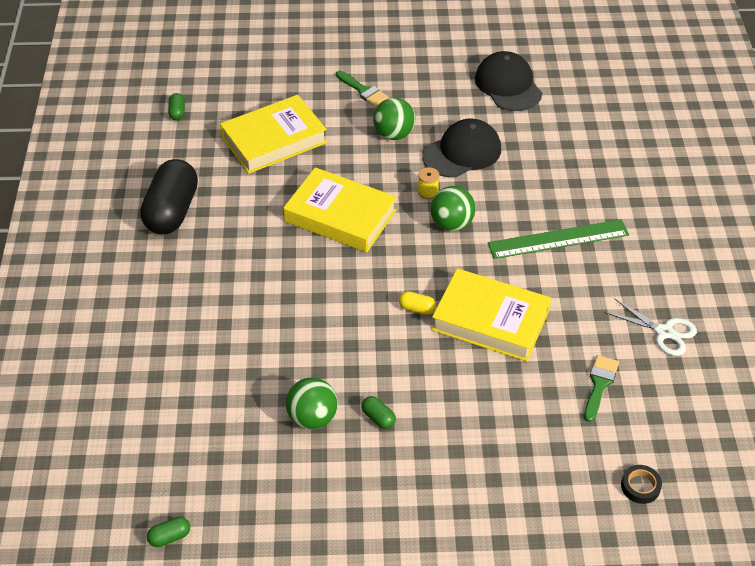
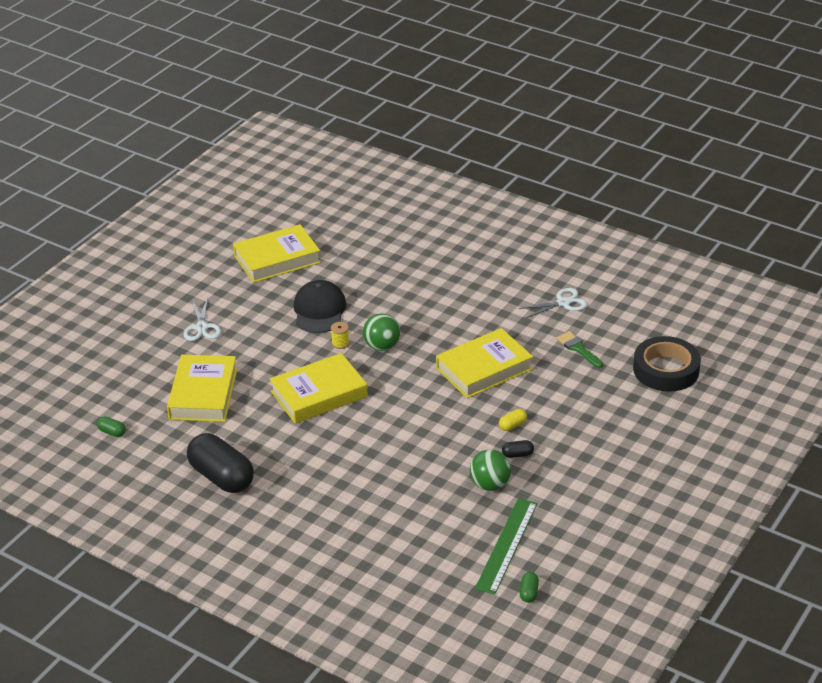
camera: 55 degrees left, 10 degrees down
green brush [336,71,389,107] -> white scissors [184,297,221,341]
green capsule [361,396,396,429] -> black capsule [502,440,534,458]
green ball [373,98,415,140] -> none
yellow capsule [399,291,436,315] -> yellow capsule moved to [499,409,527,431]
black cap [475,51,542,111] -> yellow book [233,224,321,283]
green ruler [488,219,629,259] -> green ruler moved to [475,498,538,595]
black tape [621,465,662,504] -> black tape [633,336,701,392], size x2.36

